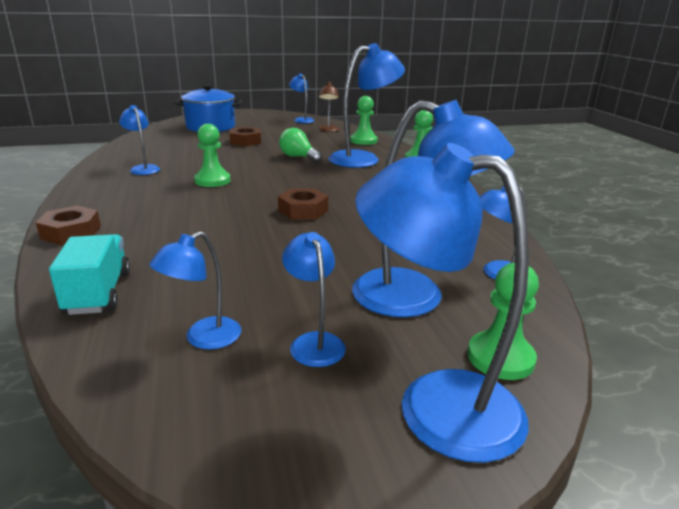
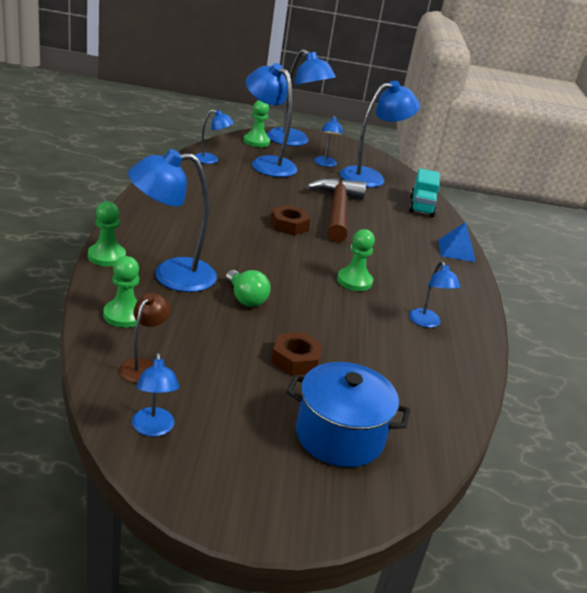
camera: 165 degrees left, 5 degrees up
brown nut [36,206,101,245] -> blue pyramid [438,222,476,262]
blue lamp [149,231,241,349] -> blue lamp [340,81,420,187], size x1.91
none -> brown hammer [306,178,366,243]

